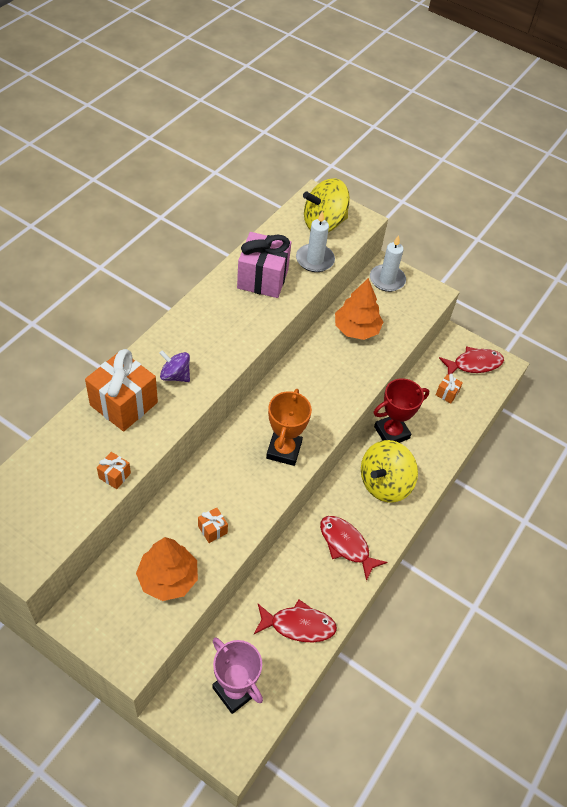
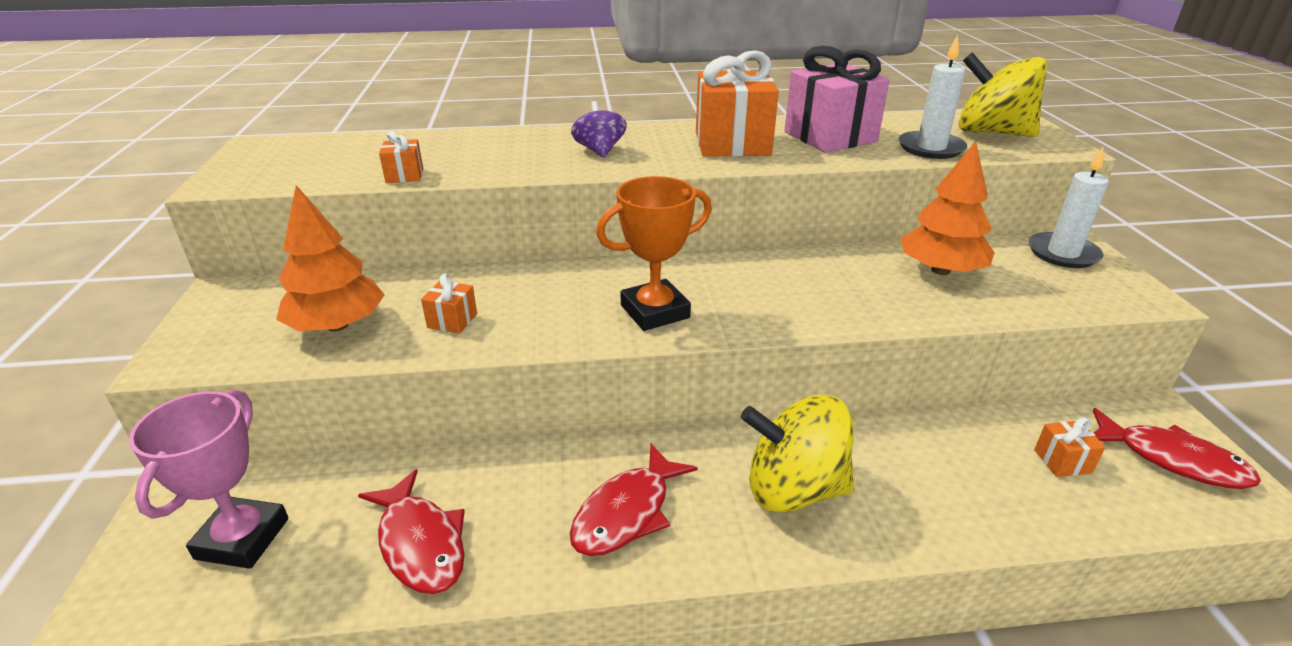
camera: 55 degrees right, 20 degrees down
orange gift [85,349,158,432] -> orange gift moved to [696,50,779,157]
red fish [320,516,387,581] -> red fish turned 150 degrees counterclockwise [570,444,698,556]
red trophy [373,378,429,443] -> none

